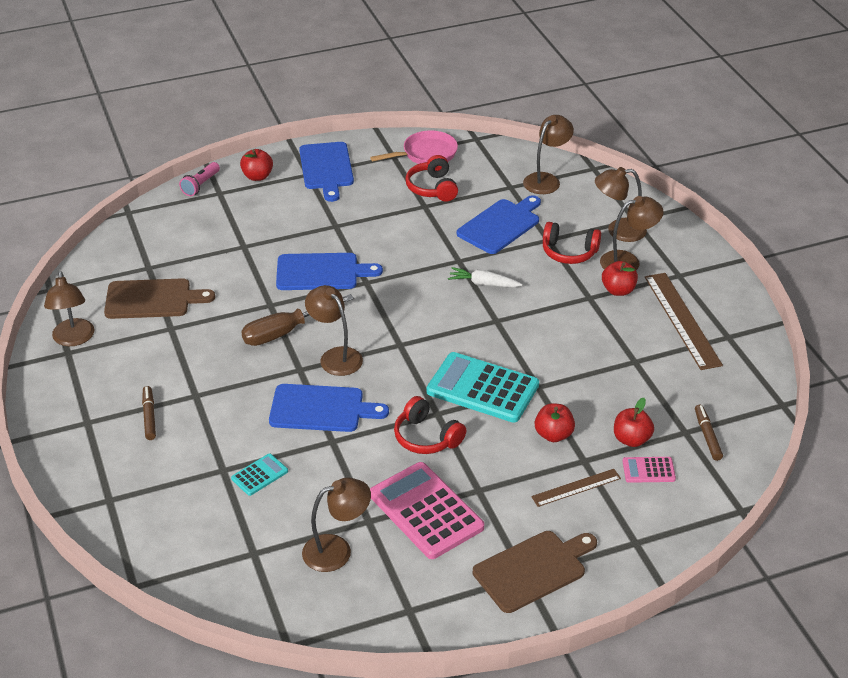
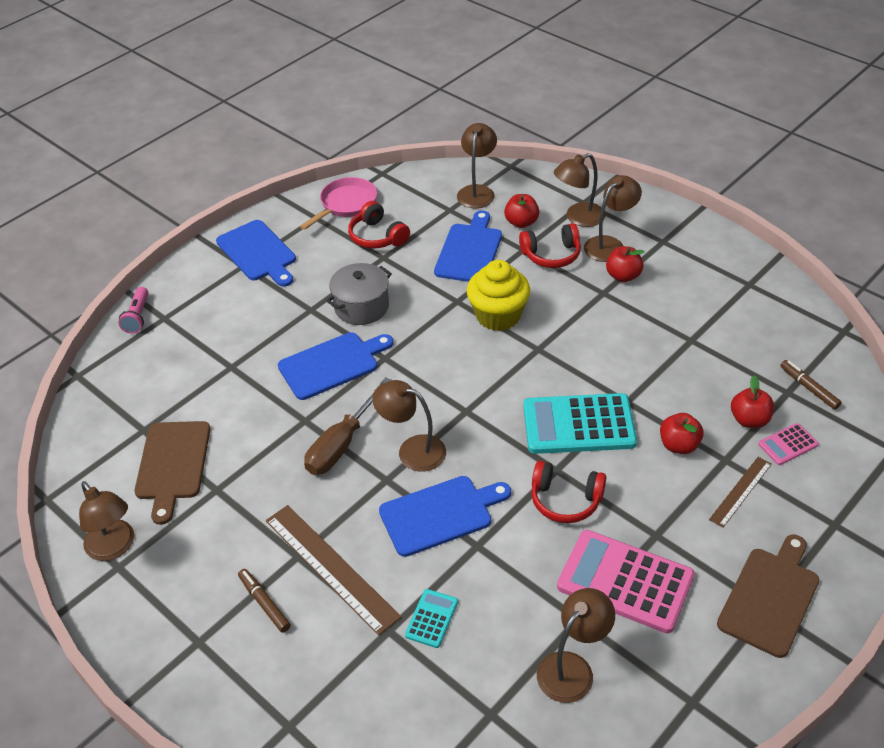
camera: 25 degrees left, 5 degrees up
brown cutting board [104,278,215,319] -> brown cutting board turned 120 degrees clockwise [134,421,210,525]
red apple [240,149,273,181] -> red apple moved to [504,194,539,228]
white carrot [448,267,522,287] -> yellow cupcake [467,260,530,331]
brown ruler [645,273,723,370] -> brown ruler moved to [266,505,401,635]
none -> grey pot [326,263,392,325]

